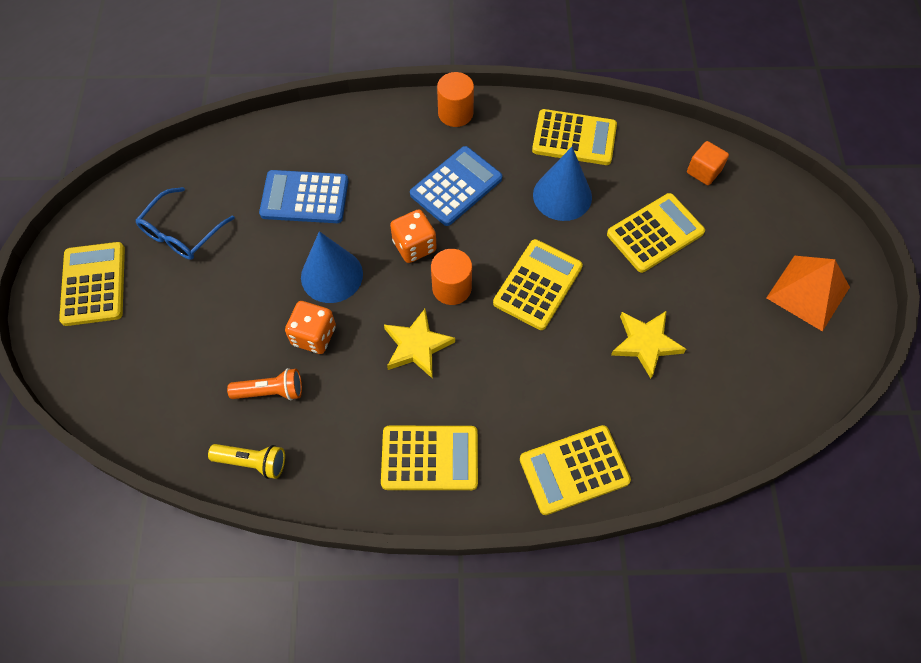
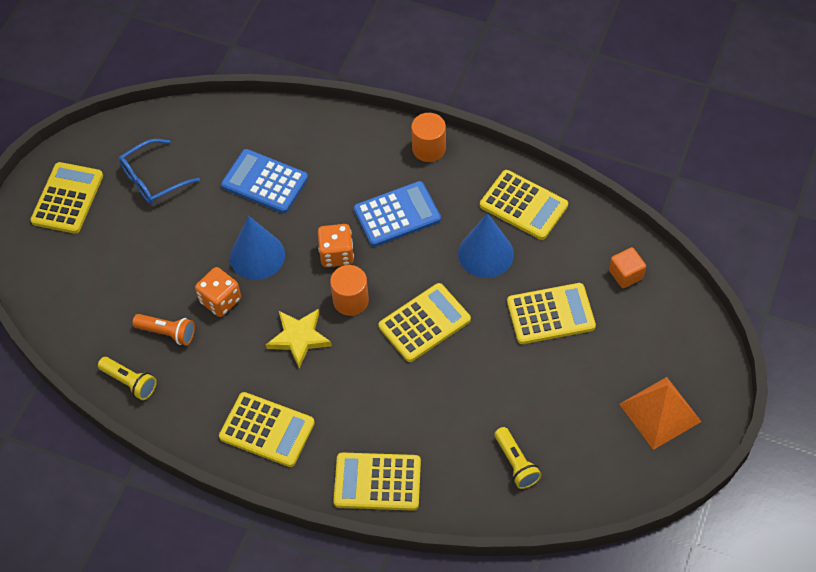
camera: 25 degrees right, 5 degrees down
yellow star [611,311,686,379] -> none
none -> yellow flashlight [494,427,541,489]

